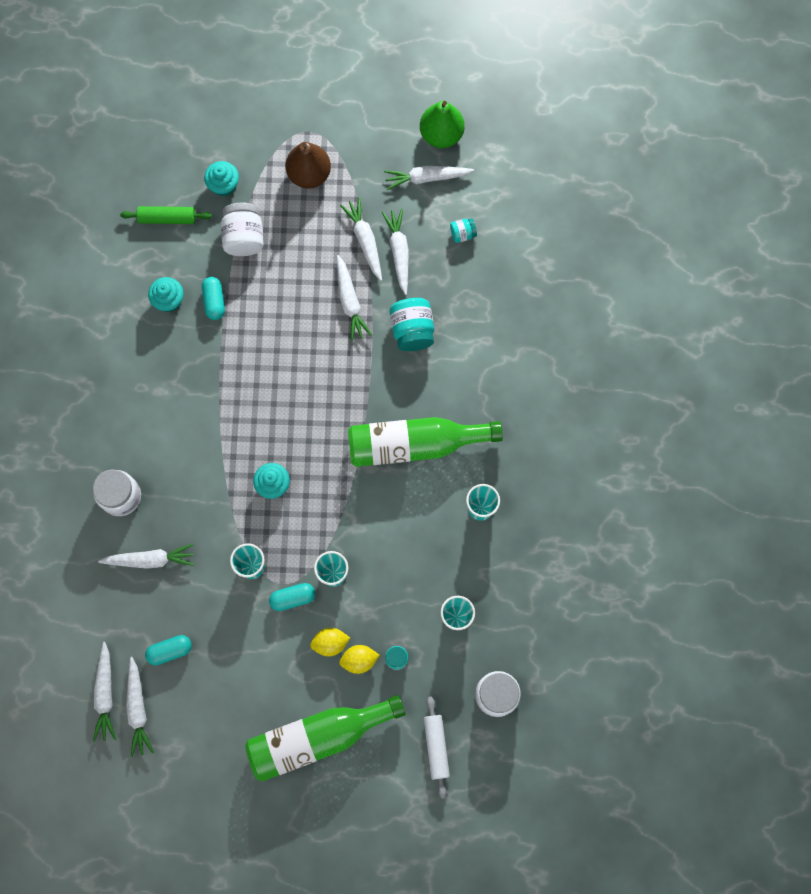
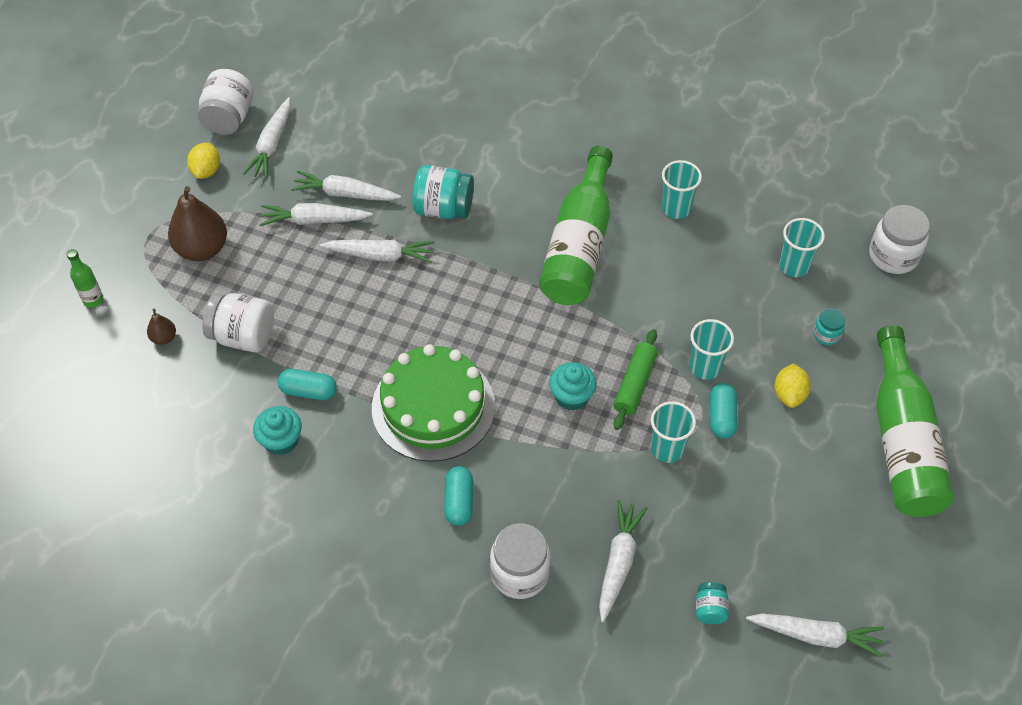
camera: 70 degrees left, 20 degrees down
white carrot [93,642,116,742] -> none
green rolling pin [120,206,212,224] -> green rolling pin moved to [614,329,658,430]
turquoise capsule [145,635,192,666] -> turquoise capsule moved to [444,466,473,526]
turquoise cupcake [204,161,239,196] -> brown pear [147,309,176,345]
yellow lemon [339,645,379,674] -> yellow lemon moved to [187,143,220,179]
green pear [420,101,464,148] -> white jar [197,69,253,135]
white rolling pin [424,697,450,798] -> none
turquoise jar [450,218,477,243] -> turquoise jar moved to [696,582,729,624]
none -> green bottle [66,249,104,308]
none -> green cake [372,344,495,462]

